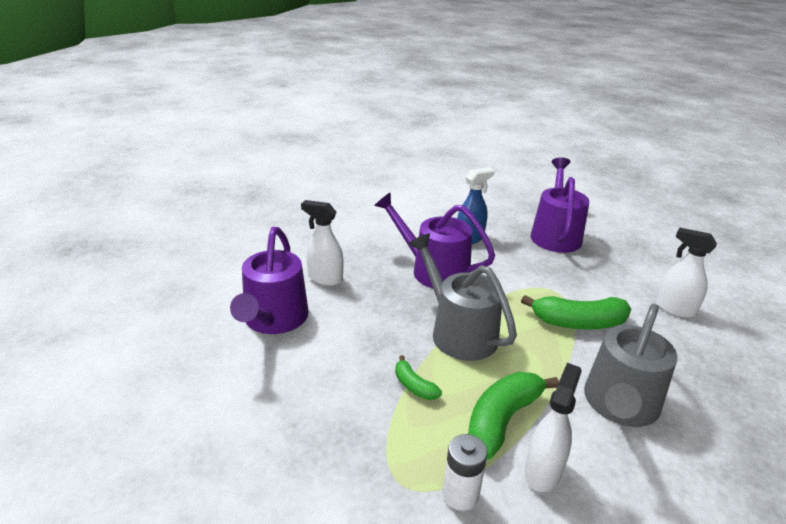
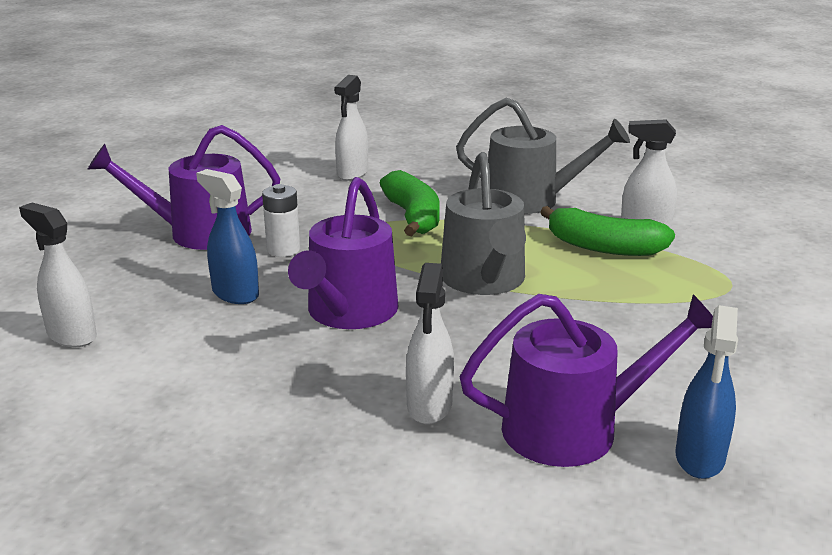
camera: 105 degrees left, 5 degrees down
green banana [395,355,442,400] -> none
grey watering can [409,234,517,361] -> grey watering can turned 45 degrees counterclockwise [441,152,526,295]
white battery [442,434,487,511] -> white battery moved to [262,184,300,257]
none -> white spray bottle [19,203,97,347]
none -> blue spray bottle [676,305,738,479]

